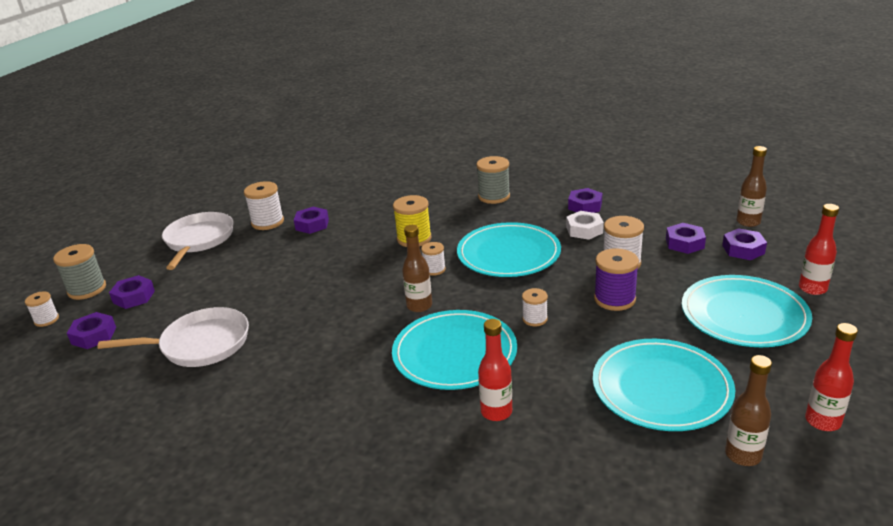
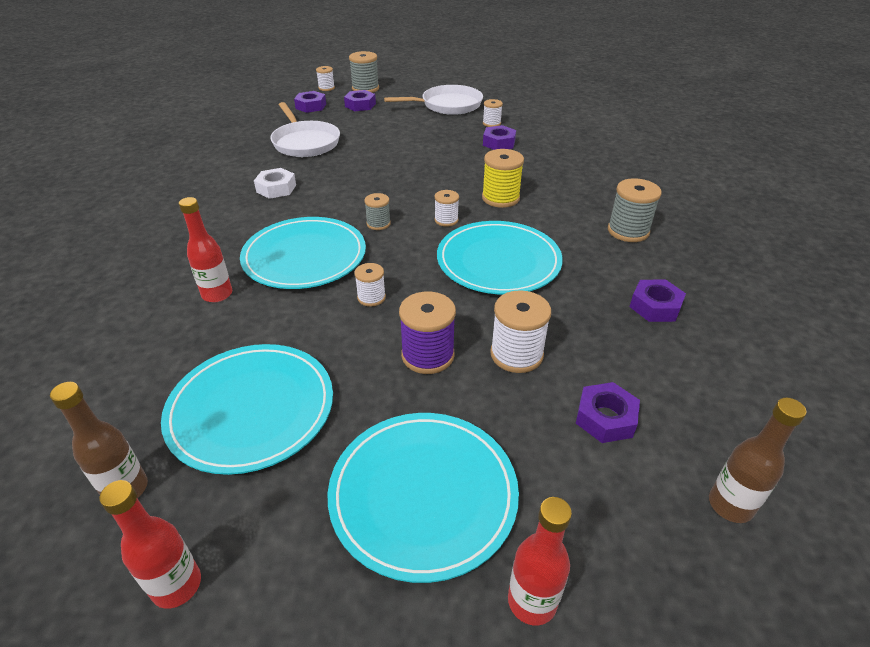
camera: 70 degrees right, 10 degrees up
white spool [244,181,284,230] -> white spool [483,99,503,127], size x0.60
brown bottle [402,225,432,312] -> grey spool [364,193,391,230]
white nut [566,211,604,240] -> white nut moved to [254,168,296,199]
purple nut [722,228,767,260] -> none

